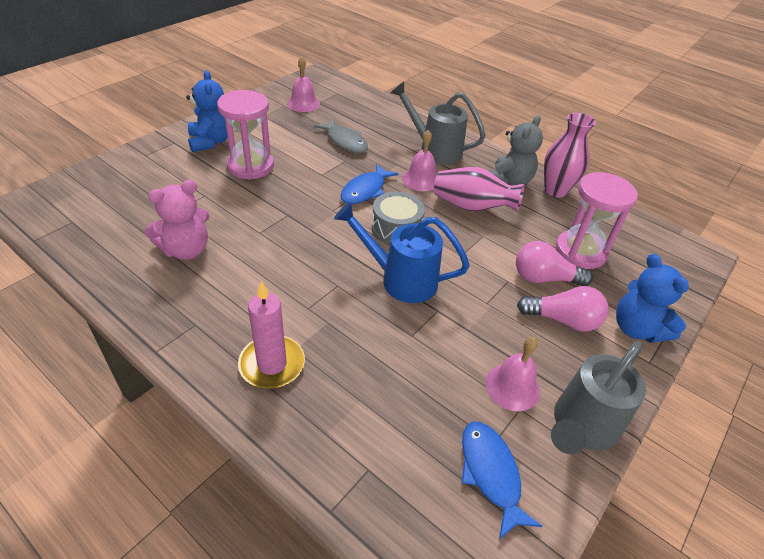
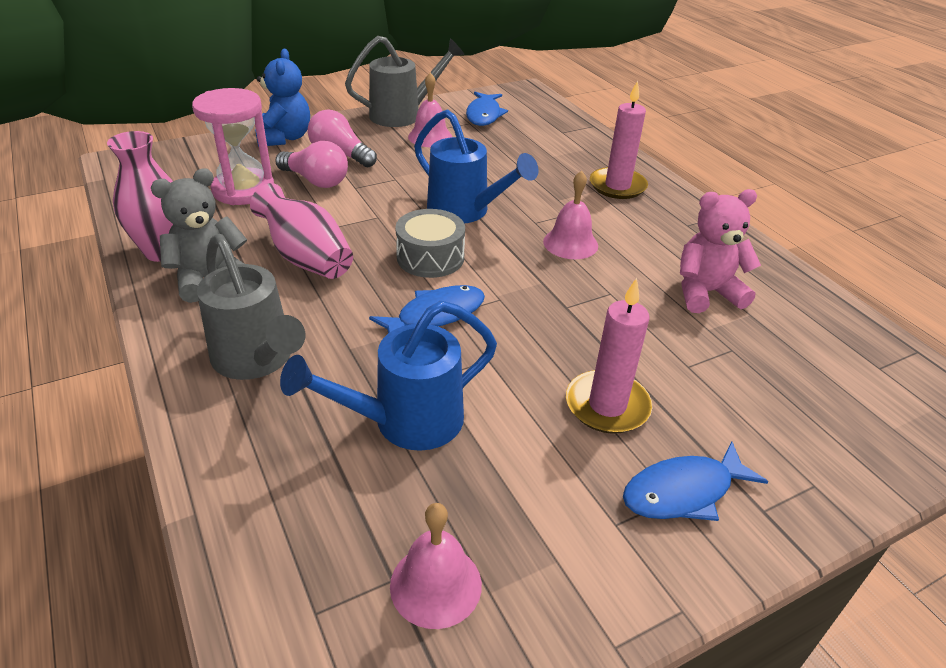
camera: 155 degrees left, 5 degrees down
blue teddy bear [186,70,228,152] -> blue fish [623,442,768,521]
pink hourglass [217,90,274,180] -> pink candle [566,278,652,434]
grey fish [314,119,368,153] -> blue watering can [280,301,497,451]
pink bell [402,130,437,191] -> pink bell moved to [543,171,598,259]

